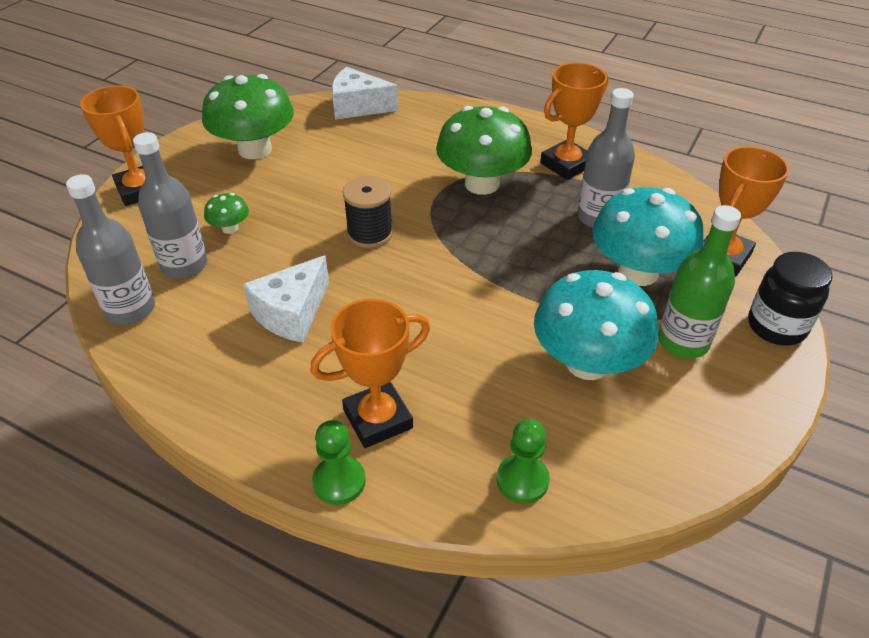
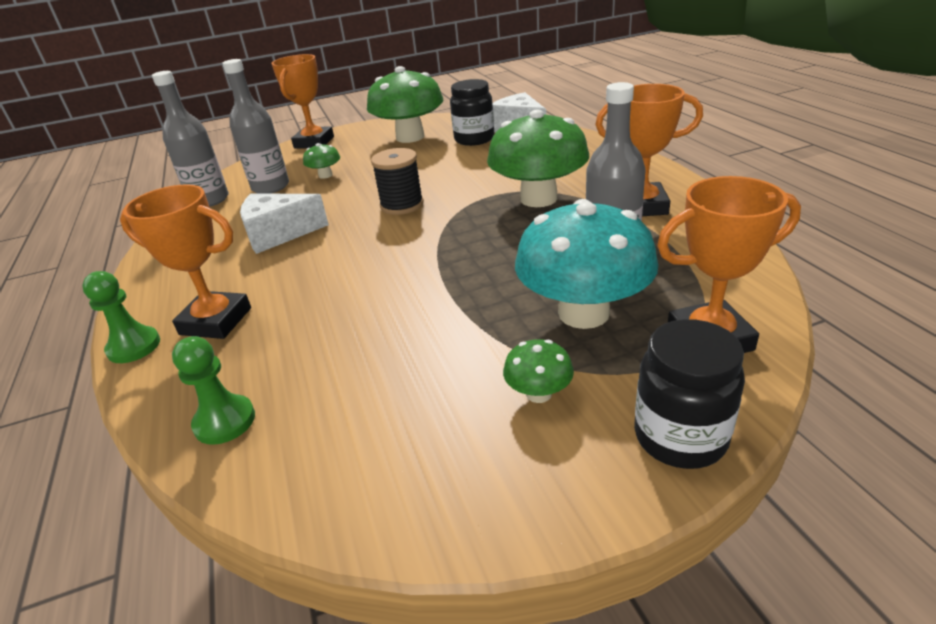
camera: 45 degrees right, 10 degrees down
turquoise mushroom [534,270,658,380] -> none
green bottle [658,205,741,358] -> green mushroom [503,339,574,403]
none -> black jar [450,79,494,146]

